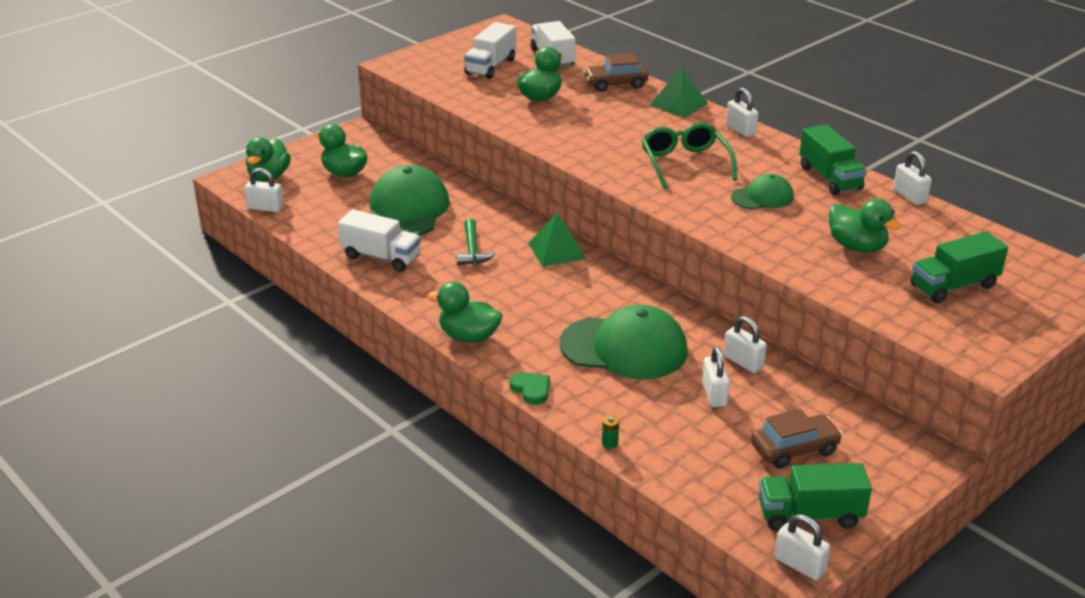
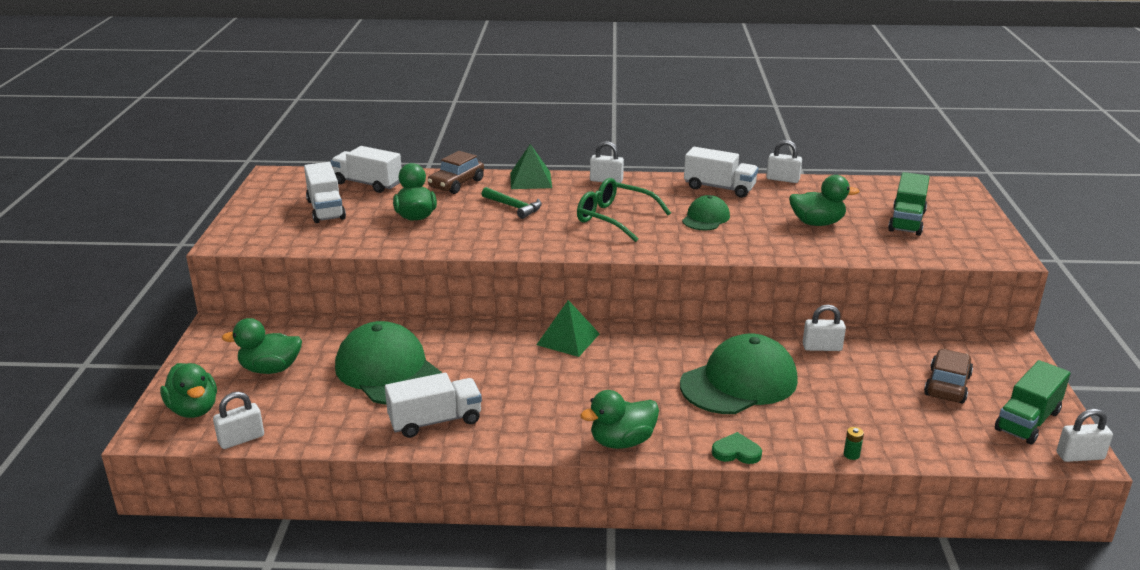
camera: 45 degrees left, 5 degrees down
green hammer [456,219,496,265] -> green hammer moved to [482,187,542,219]
white padlock [702,347,730,407] -> none
green truck [799,125,867,195] -> white truck [684,147,758,198]

